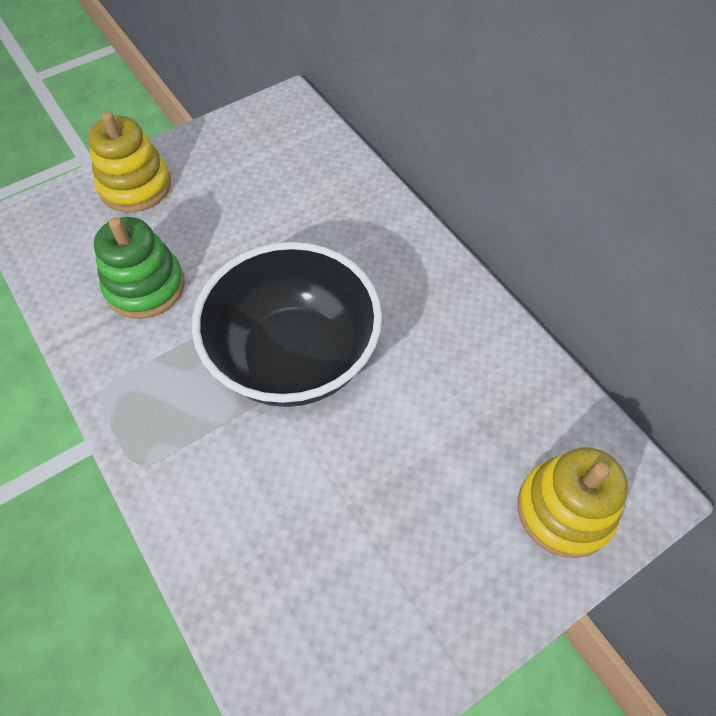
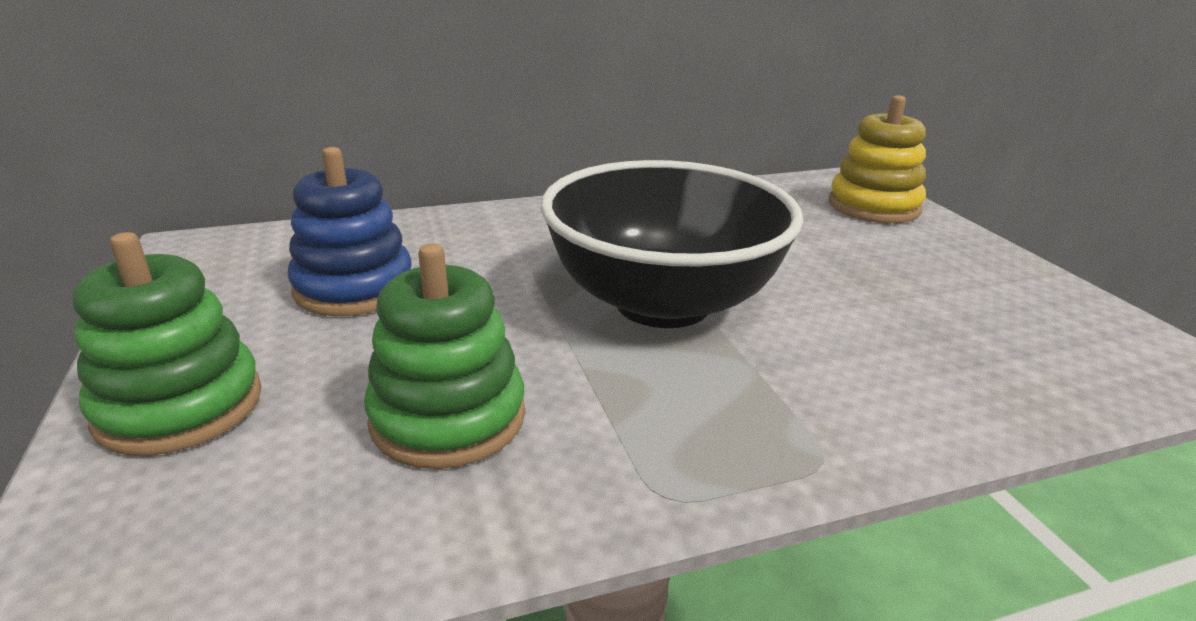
camera: 75 degrees left, 30 degrees down
yellow stacking toy [88,112,171,212] -> green stacking toy [72,232,262,456]
none -> blue stacking toy [287,147,412,316]

